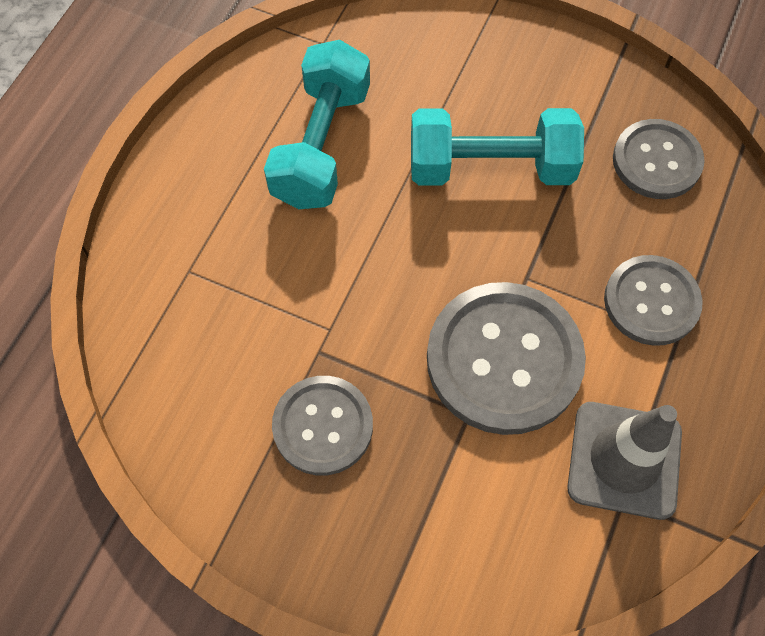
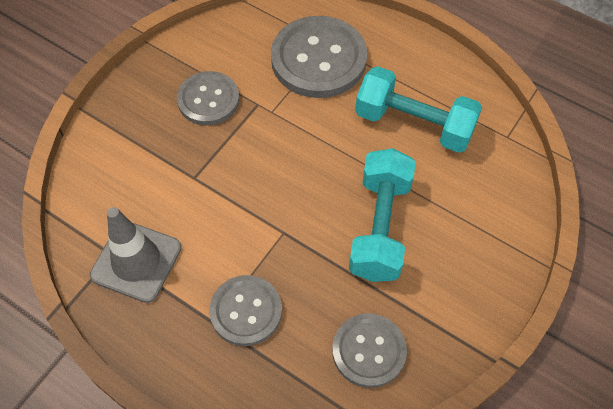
camera: 100 degrees right, 5 degrees down
grey button [427,282,586,435] -> grey button moved to [271,16,367,98]

